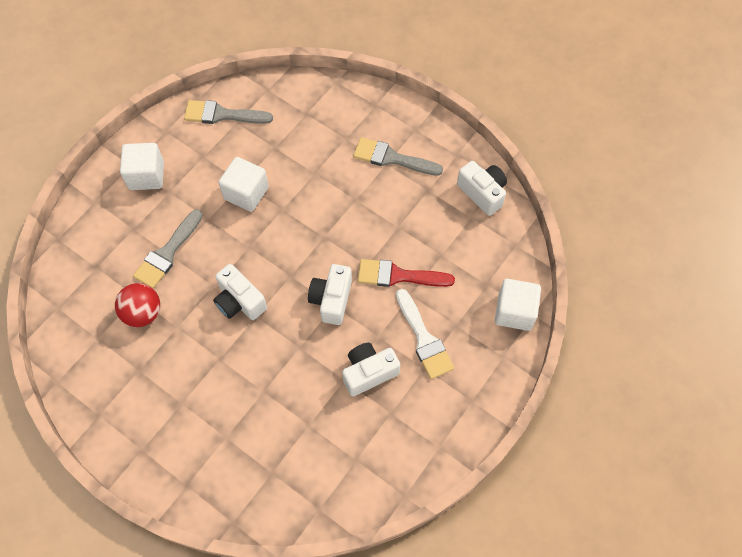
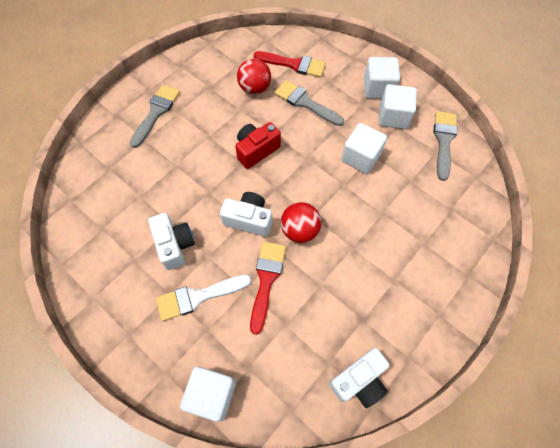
camera: 95 degrees right, 0 degrees up
white camera [213,264,267,320] -> red camera [235,122,281,169]
grey brush [353,137,443,176] -> grey brush moved to [130,85,180,148]
none -> red brush [253,51,326,78]
none -> red ball [281,202,321,243]
none -> white cube [379,84,417,129]

